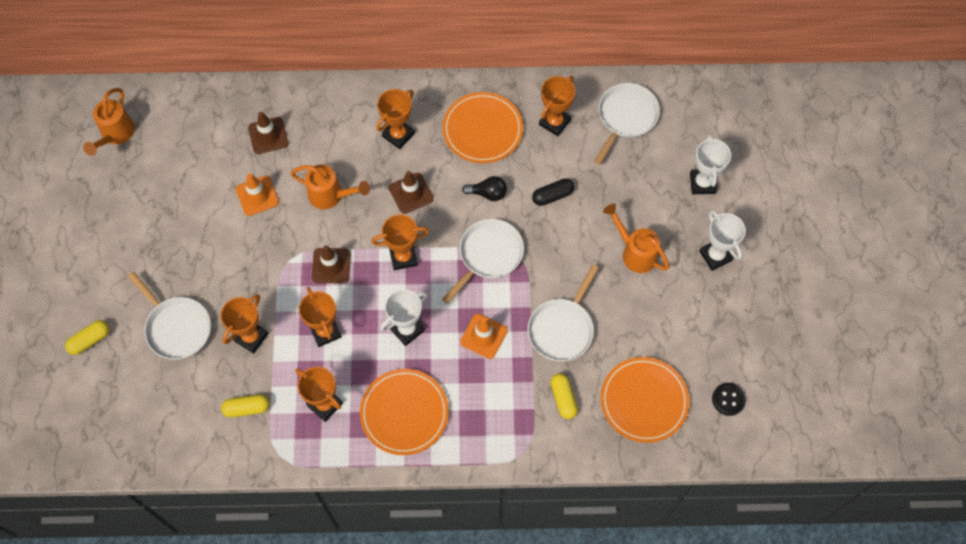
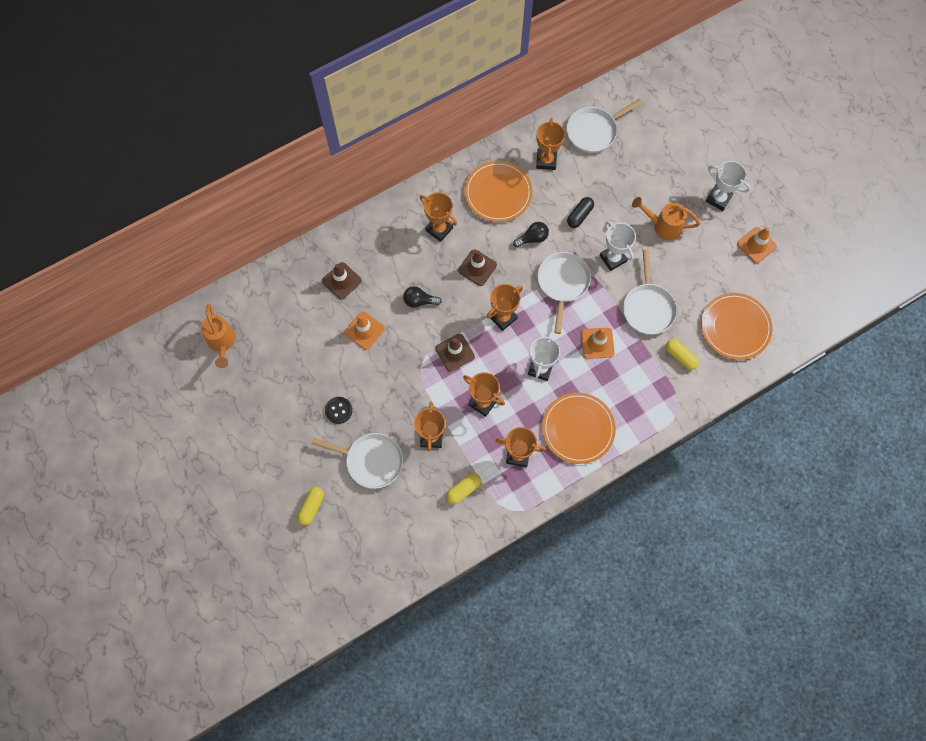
camera: 30 degrees left, 5 degrees up
orange watering can [290,165,370,209] -> black light bulb [403,286,442,308]
orange trophy [377,89,415,149] -> orange trophy turned 60 degrees counterclockwise [420,192,457,242]
white pan [594,83,660,165] -> white pan turned 120 degrees counterclockwise [567,99,643,153]
white trophy [690,134,731,194] -> white trophy moved to [600,221,636,271]
black button [712,383,746,416] -> black button moved to [325,397,352,424]
none -> orange traffic cone [737,227,777,263]

